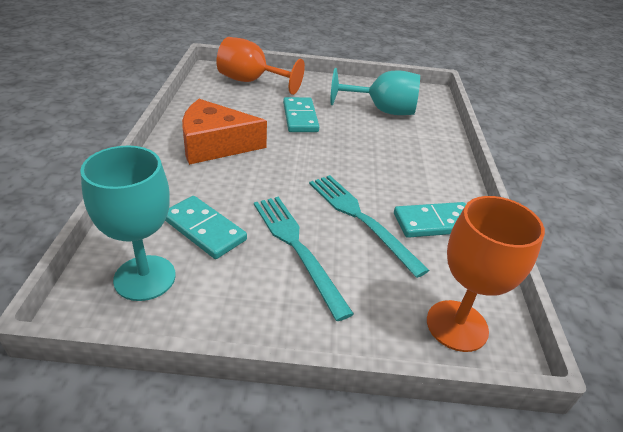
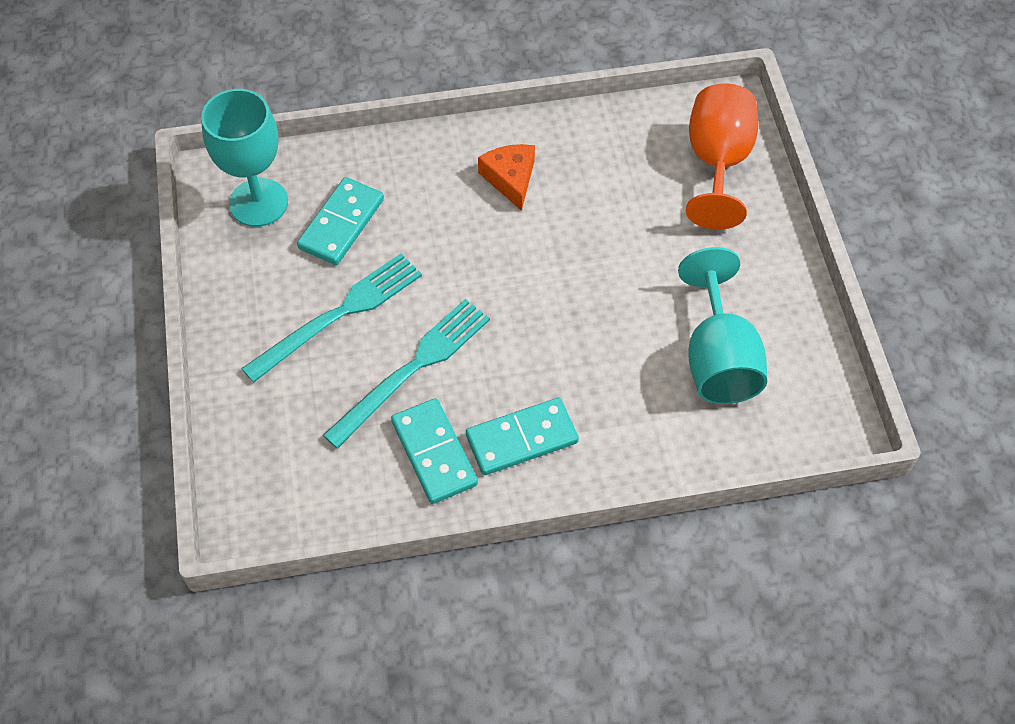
camera: 80 degrees right, 20 degrees up
orange cheese [182,99,267,165] -> orange cheese [478,144,535,211], size x0.58
turquoise domino [283,97,319,132] -> turquoise domino moved to [466,398,579,475]
orange goblet [427,196,545,352] -> none

